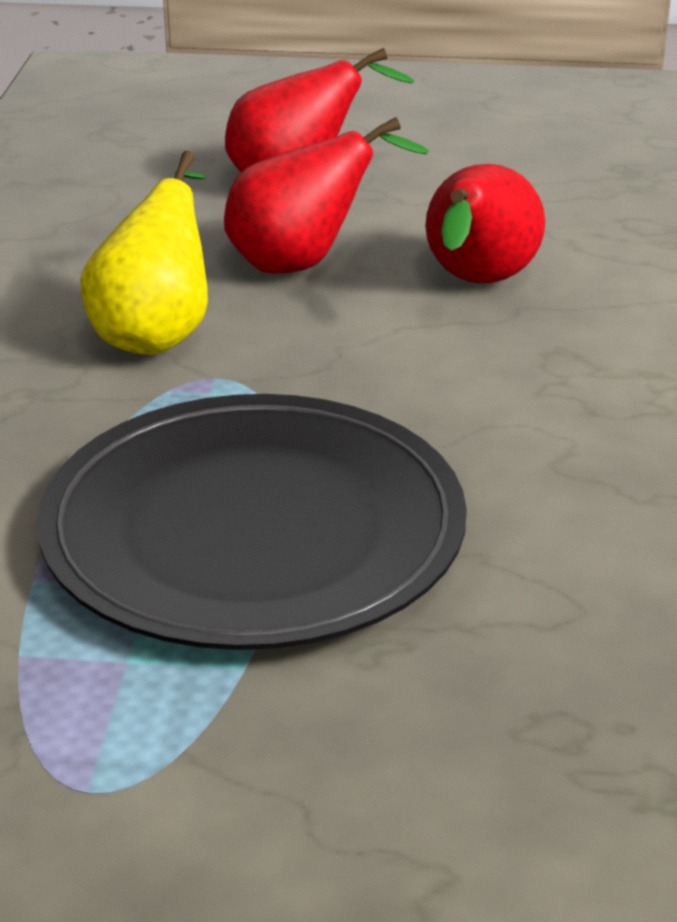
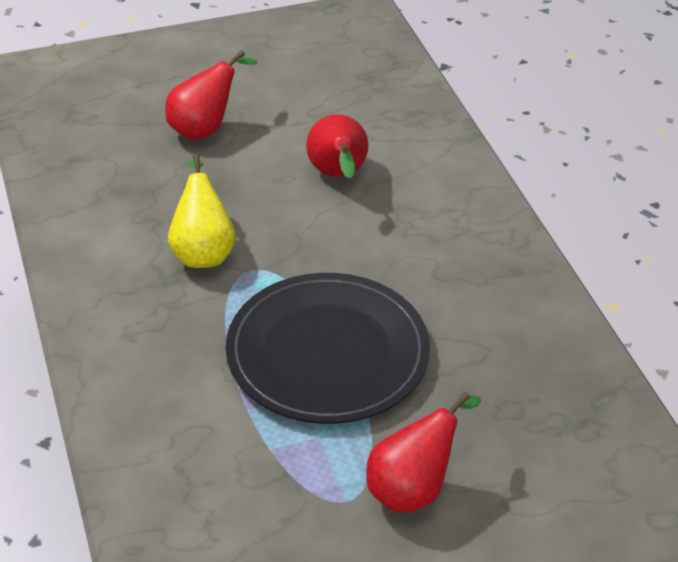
camera: 25 degrees left, 10 degrees up
red pear [224,117,429,274] -> red pear moved to [366,392,481,513]

